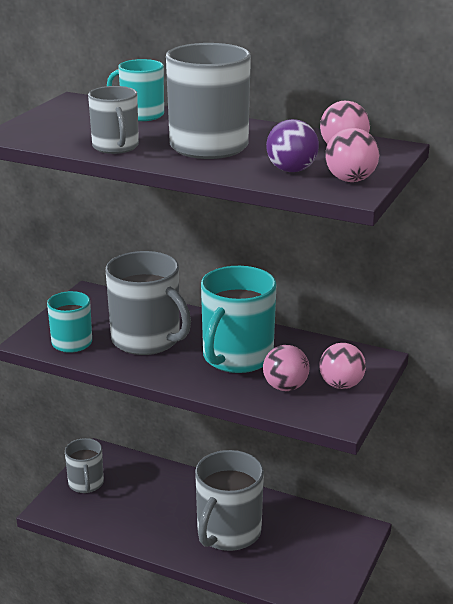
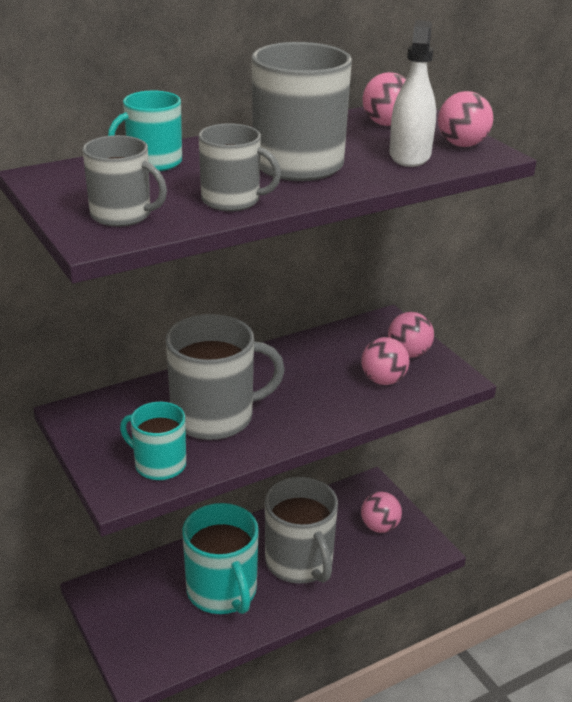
camera: 55 degrees left, 5 degrees up
grey mug [65,438,104,493] -> grey mug moved to [83,135,167,227]
turquoise mug [201,266,277,373] -> turquoise mug moved to [182,503,259,614]
purple ball [266,119,319,172] -> white spray bottle [390,20,436,167]
none -> pink ball [361,492,402,533]

